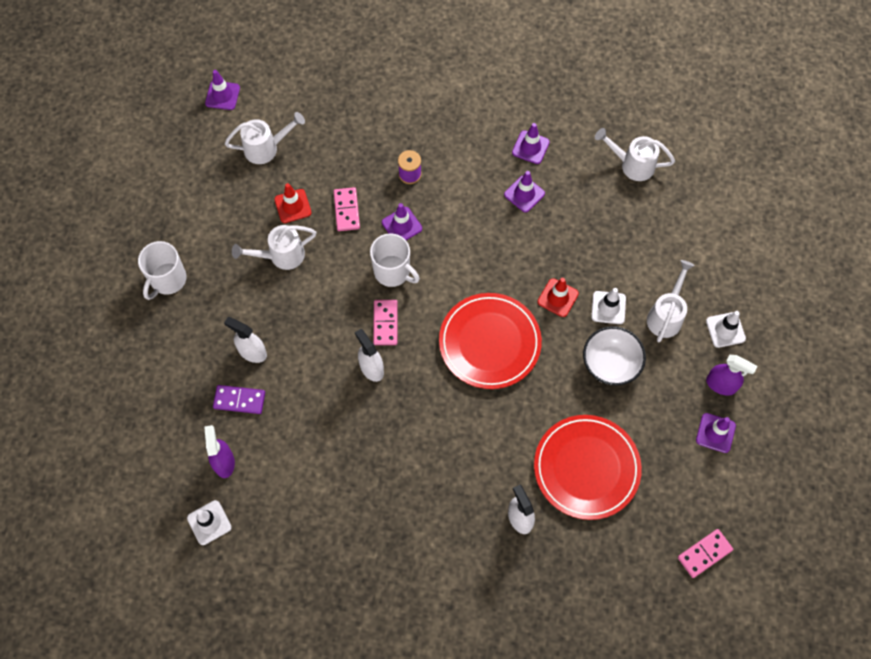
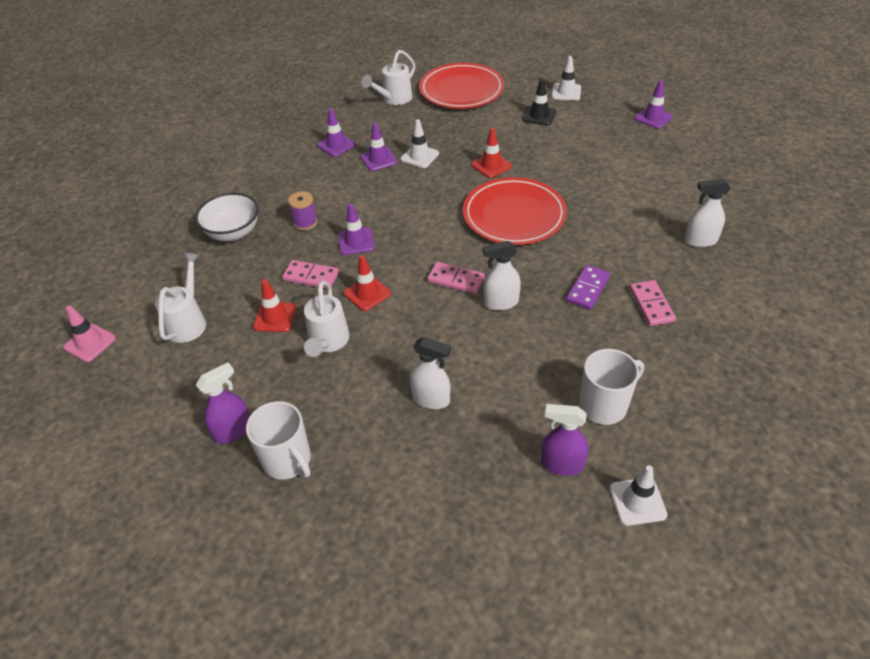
camera: 65 degrees left, 20 degrees down
purple traffic cone [205,70,240,110] -> pink traffic cone [64,306,116,362]
purple domino [213,385,265,414] -> purple domino moved to [566,265,610,310]
white spray bottle [224,317,267,363] -> white spray bottle turned 120 degrees counterclockwise [410,337,451,409]
white mug [370,233,420,287] -> white mug moved to [579,349,644,425]
red plate [534,415,642,520] -> red plate moved to [419,63,504,109]
white bowl [583,326,646,386] -> white bowl moved to [195,193,259,241]
white traffic cone [591,288,626,324] -> white traffic cone moved to [401,119,439,168]
white watering can [647,260,695,342] -> black traffic cone [522,79,556,126]
pink domino [678,529,733,578] -> pink domino moved to [630,280,676,326]
purple spray bottle [706,355,757,396] -> purple spray bottle moved to [196,362,250,444]
none -> red traffic cone [344,255,391,311]

